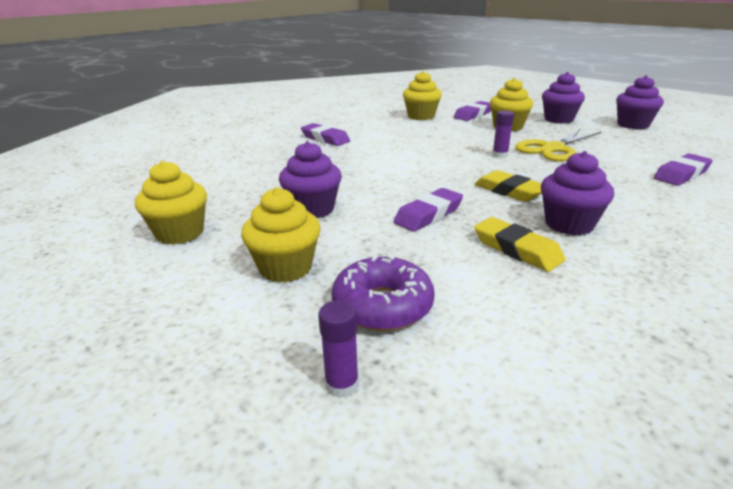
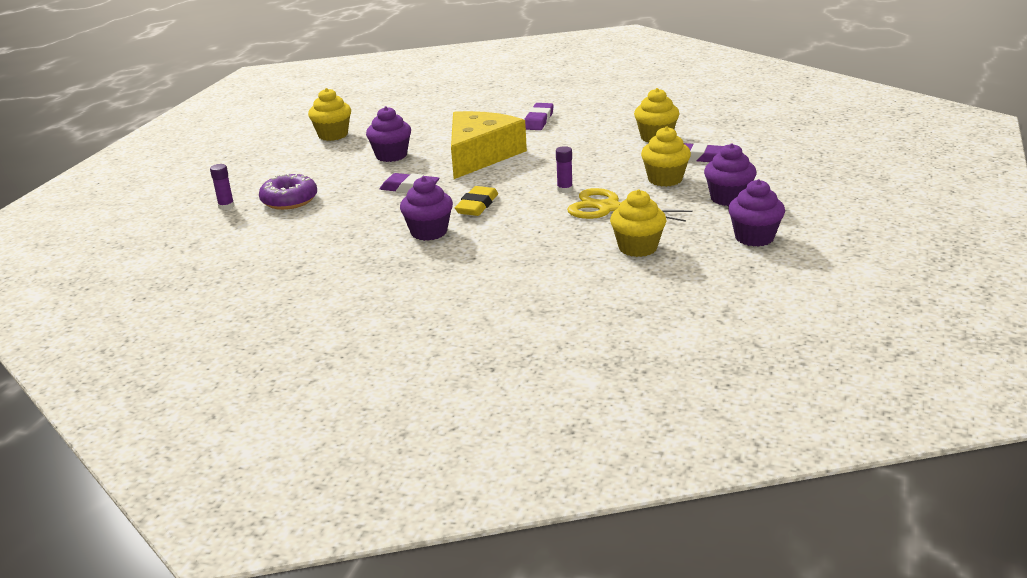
camera: 65 degrees right, 0 degrees up
yellow cupcake [241,187,320,282] -> yellow cupcake moved to [610,190,666,257]
yellow eraser [474,217,566,272] -> none
purple eraser [654,154,713,186] -> none
none -> yellow cheese [451,111,527,179]

